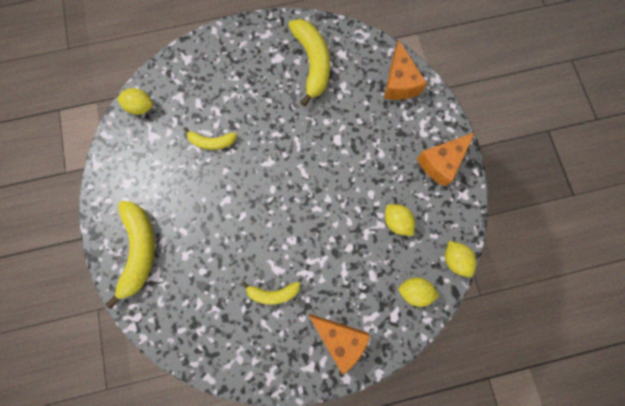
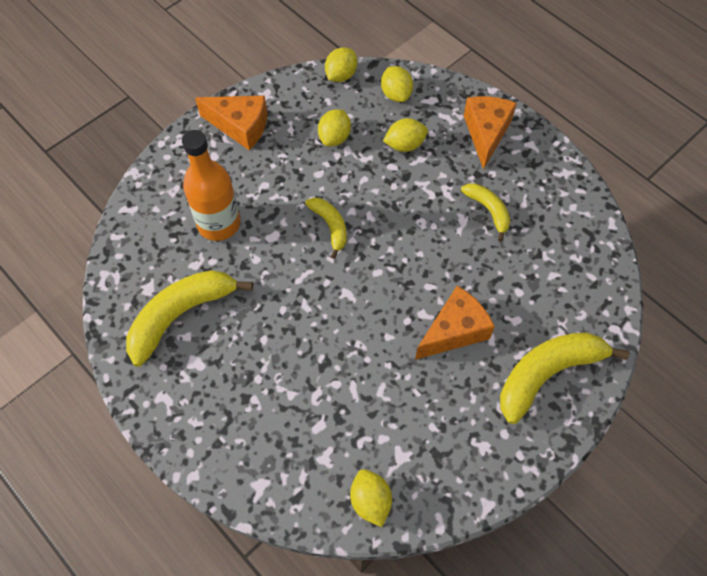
camera: 120 degrees left, 15 degrees down
yellow banana [183,127,237,150] -> yellow banana moved to [305,197,347,259]
orange cheese [384,40,427,100] -> orange cheese moved to [415,286,495,360]
none -> orange bottle [182,130,240,241]
none -> yellow lemon [383,118,428,152]

